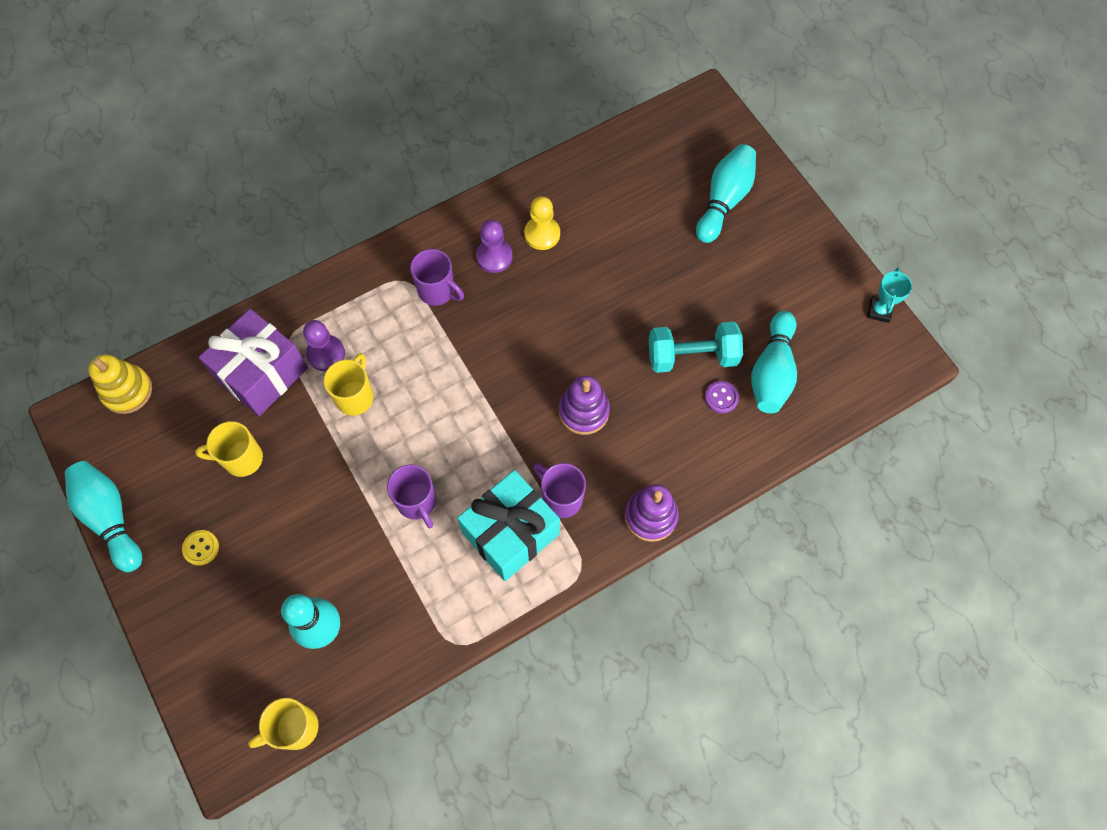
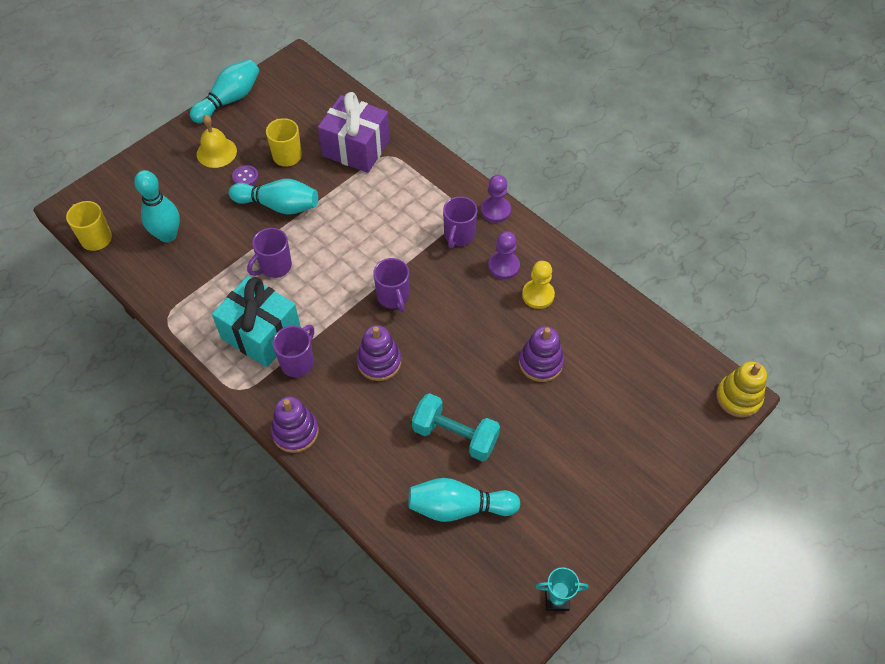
camera: 75 degrees right, 10 degrees down
yellow stacking toy [88,354,152,414] -> yellow stacking toy moved to [716,362,767,418]
yellow button [182,530,219,566] -> yellow bell [197,115,237,168]
purple pawn [303,320,345,371] -> purple pawn moved to [481,175,511,223]
yellow mug [324,353,373,416] -> none
turquoise dumbbell [648,322,743,373] -> turquoise dumbbell turned 45 degrees counterclockwise [412,393,500,461]
turquoise bowling pin [696,144,756,243] -> turquoise bowling pin moved to [229,179,318,215]
purple button [705,381,739,413] -> purple button moved to [232,165,259,186]
none -> purple mug [373,258,409,312]
none -> purple stacking toy [519,326,564,382]

